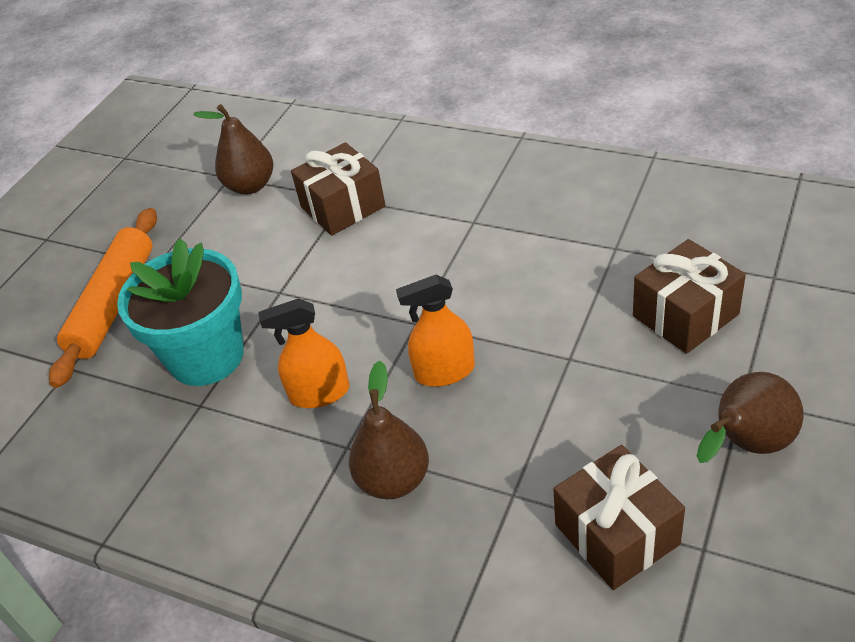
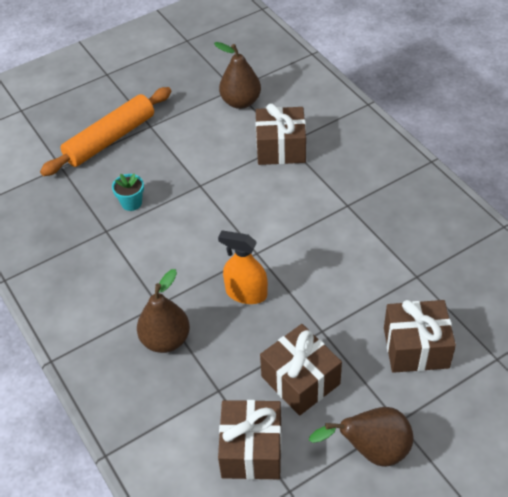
camera: 30 degrees right, 5 degrees up
turquoise flower pot [117,238,244,386] -> turquoise flower pot [112,173,144,211], size x0.41
orange spray bottle [258,298,349,408] -> none
none -> brown gift [260,324,342,416]

